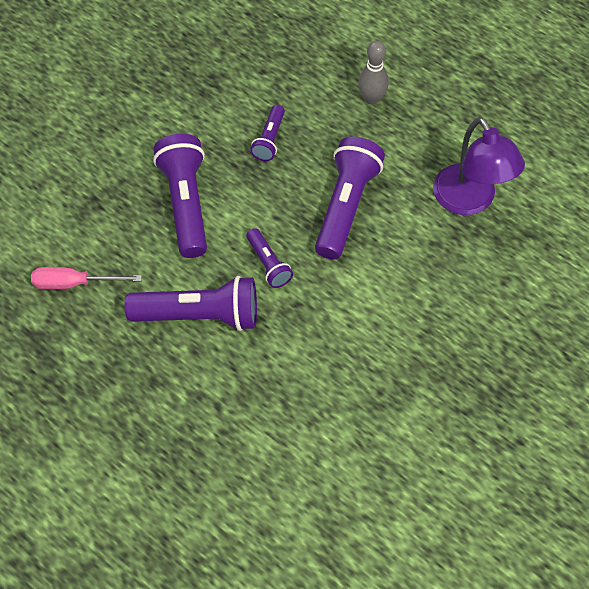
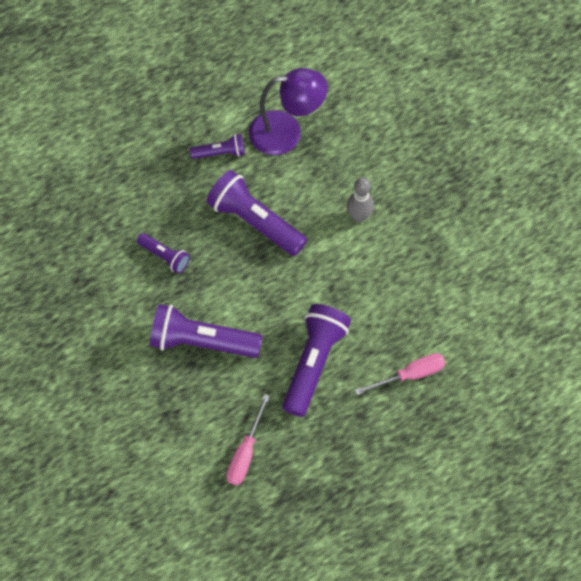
camera: 70 degrees left, 5 degrees up
purple flashlight [247,228,293,288] -> purple flashlight moved to [190,134,245,159]
grey bowling pin [358,41,389,105] -> grey bowling pin moved to [346,177,374,222]
none -> pink screwdriver [355,353,445,395]

